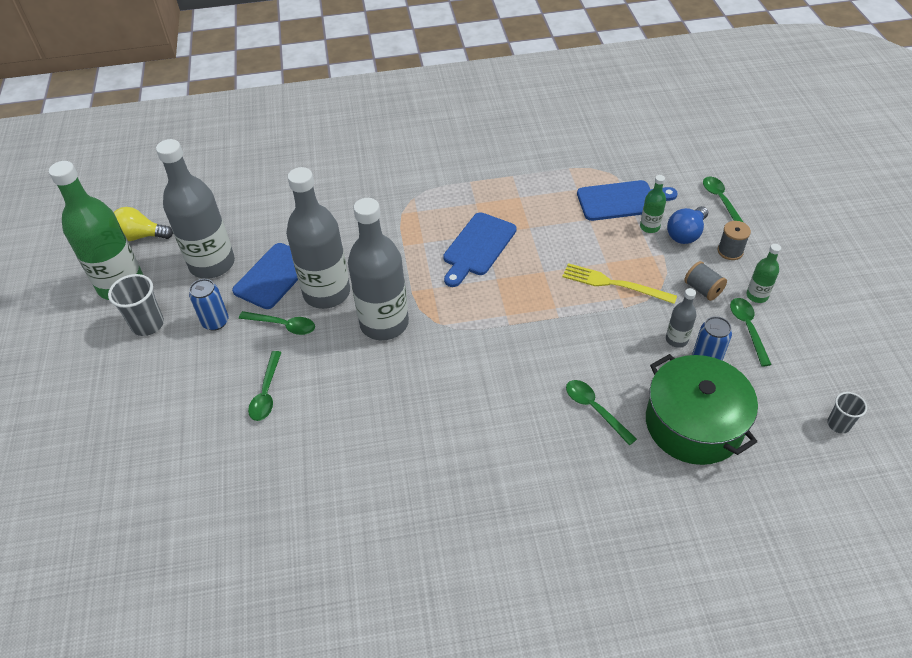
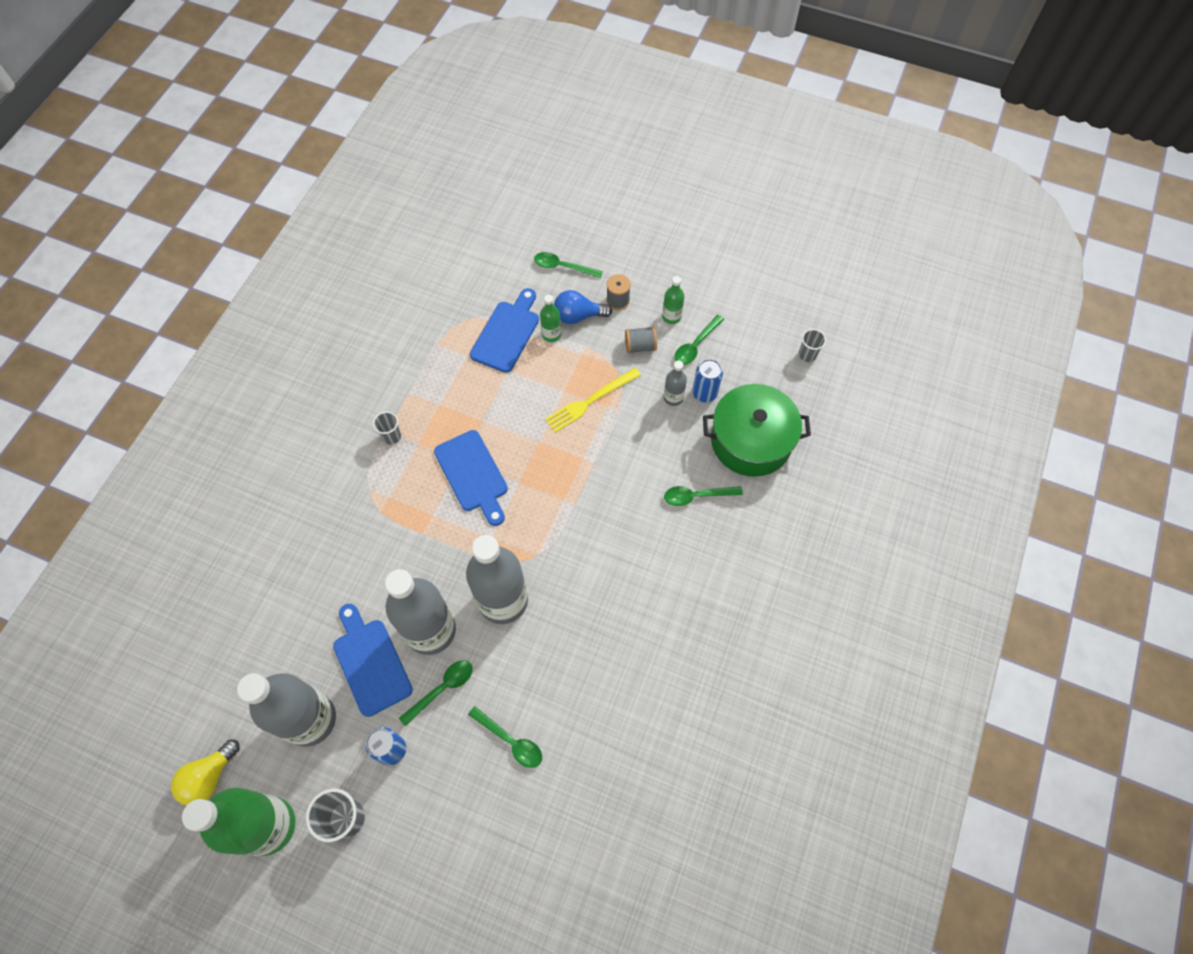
camera: 60 degrees left, 15 degrees up
blue light bulb [667,206,708,244] -> blue light bulb turned 105 degrees clockwise [554,290,612,324]
green spoon [730,298,772,367] -> green spoon turned 75 degrees counterclockwise [674,315,724,365]
none -> grey cup [373,411,401,445]

